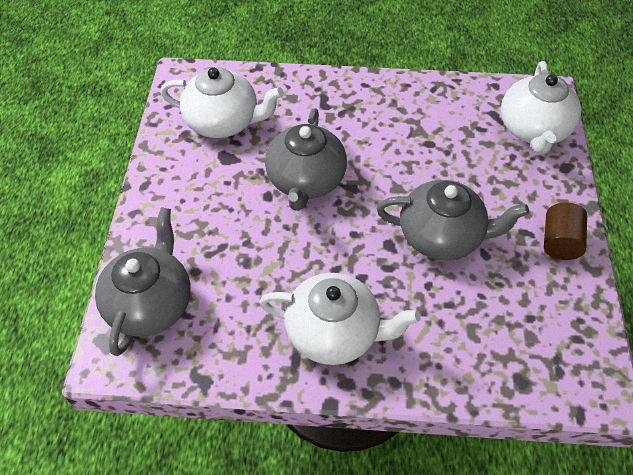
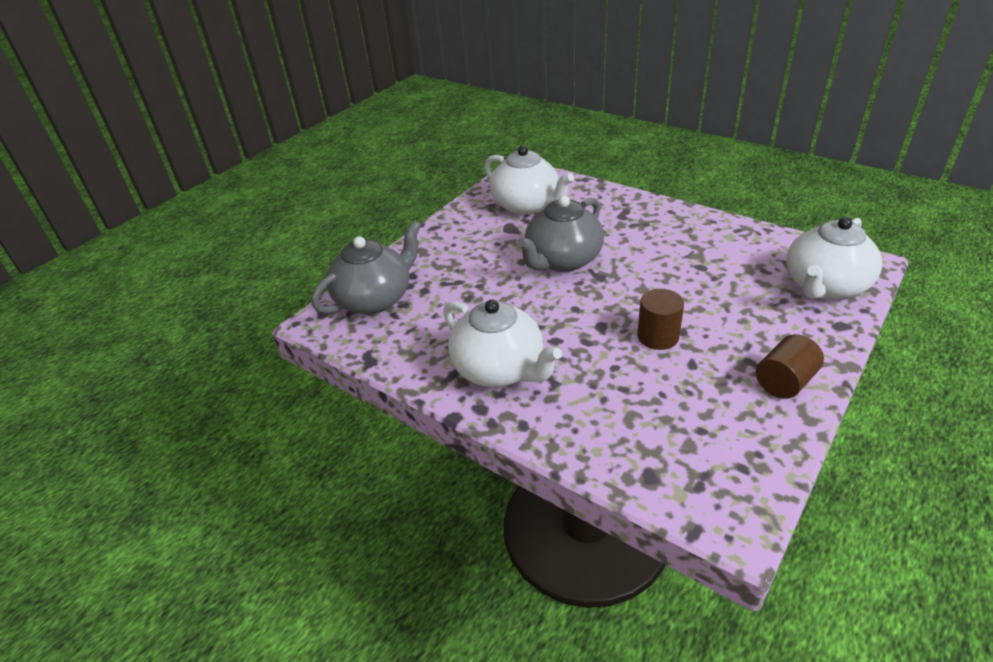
camera: 35 degrees right, 15 degrees down
grey teapot [377,180,529,260] -> brown cylinder [637,289,684,350]

